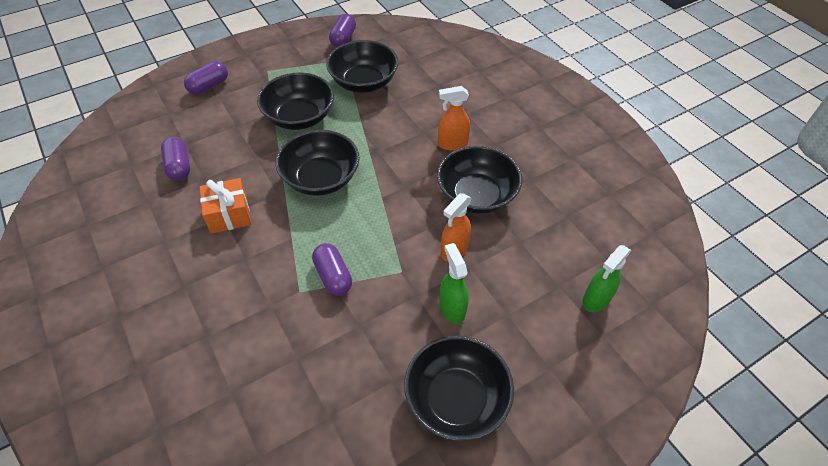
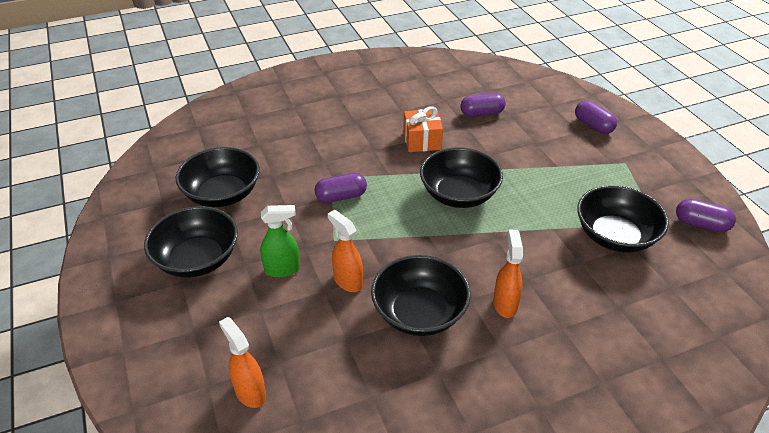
camera: 100 degrees right, 10 degrees down
black bowl [257,73,334,130] -> black bowl moved to [176,147,260,207]
green spray bottle [583,245,631,312] -> orange spray bottle [219,317,266,408]

